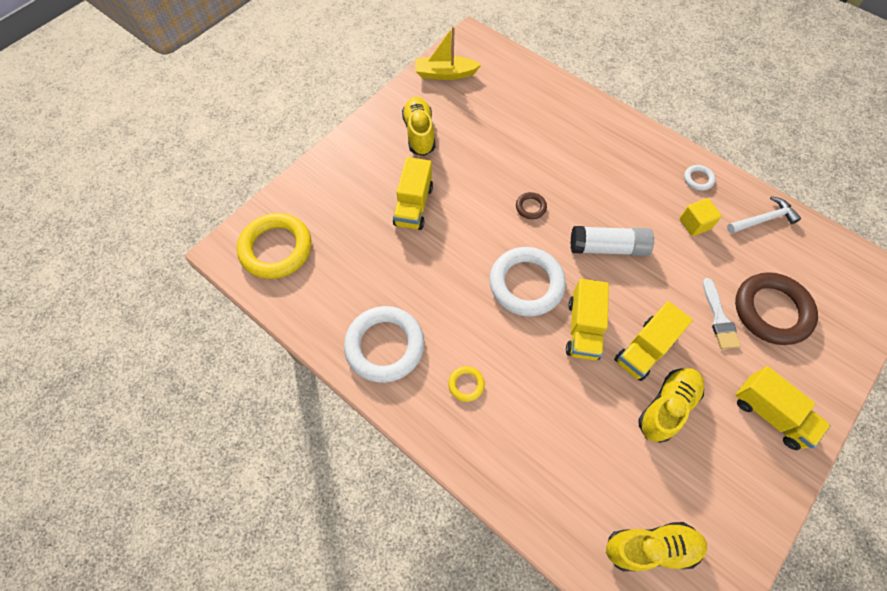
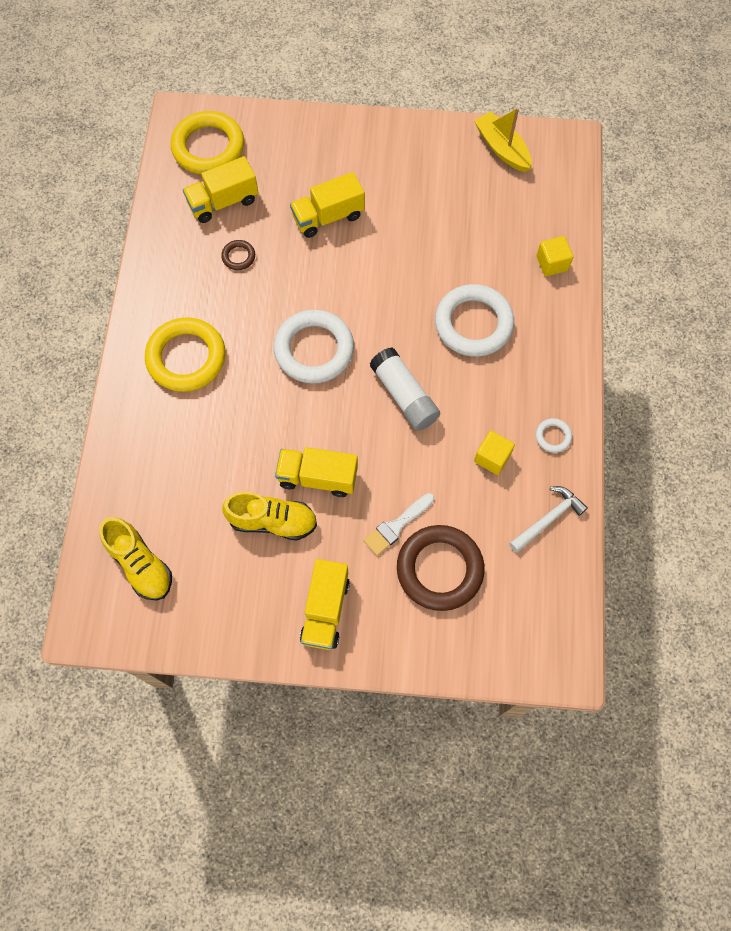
camera: 55 degrees right, 5 degrees up
white ring [344,306,424,383] -> white ring moved to [435,284,514,357]
yellow shoe [402,97,435,156] -> none
yellow ring [448,366,485,402] -> yellow ring [145,317,226,392], size x2.26
brown ring [516,192,547,219] -> brown ring moved to [221,240,255,270]
yellow truck [566,279,609,360] -> yellow truck moved to [183,156,259,223]
white hammer [727,196,801,234] -> white hammer turned 75 degrees counterclockwise [509,486,588,553]
none -> yellow cube [536,236,573,276]

